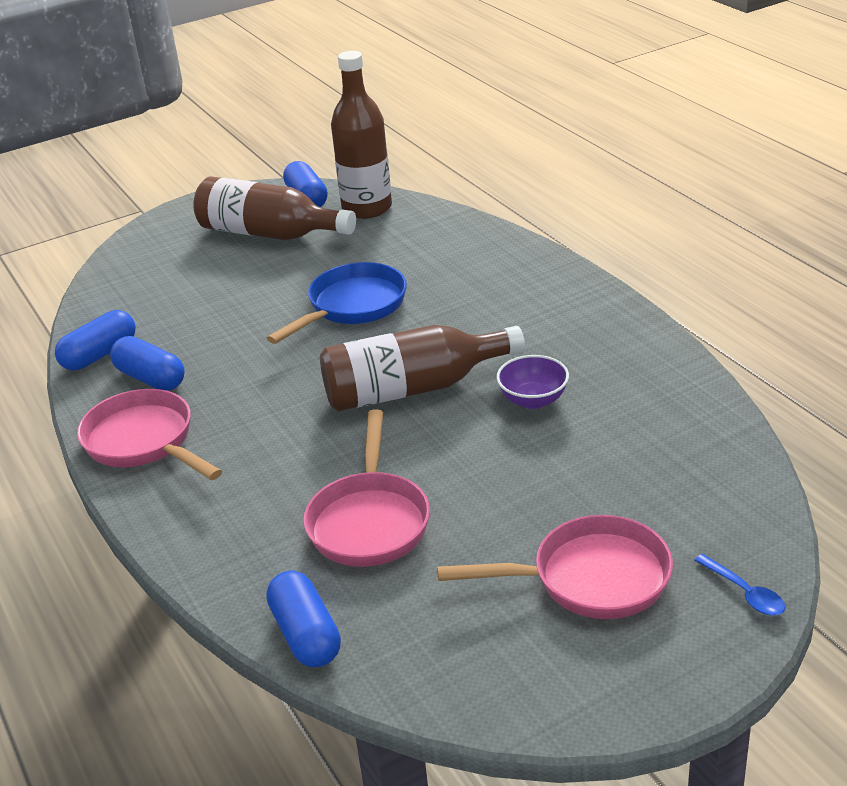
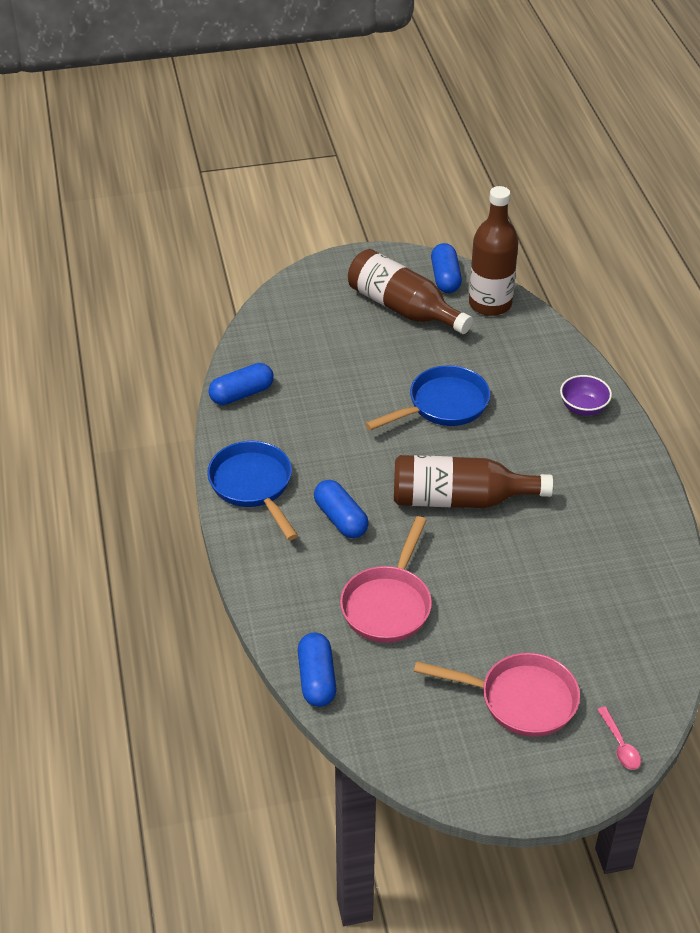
camera: 15 degrees right, 10 degrees up
pink pan [77,389,222,480] -> blue pan [207,441,298,540]
blue capsule [110,336,185,391] -> blue capsule moved to [314,480,369,538]
purple bowl [496,355,569,409] -> purple bowl moved to [560,375,612,416]
blue spoon [694,554,786,616] -> pink spoon [597,707,641,770]

